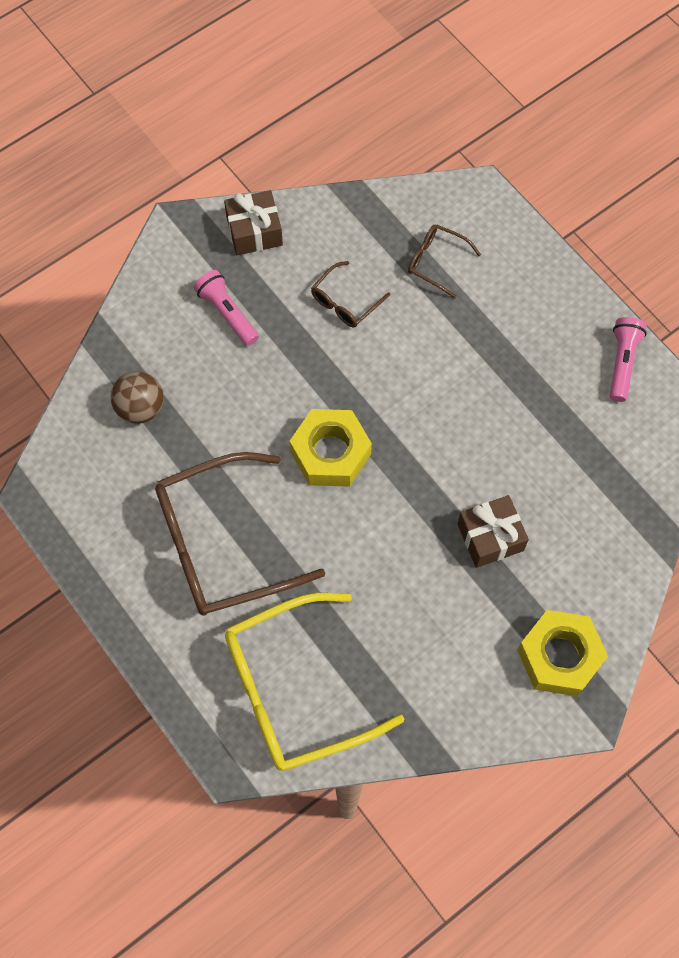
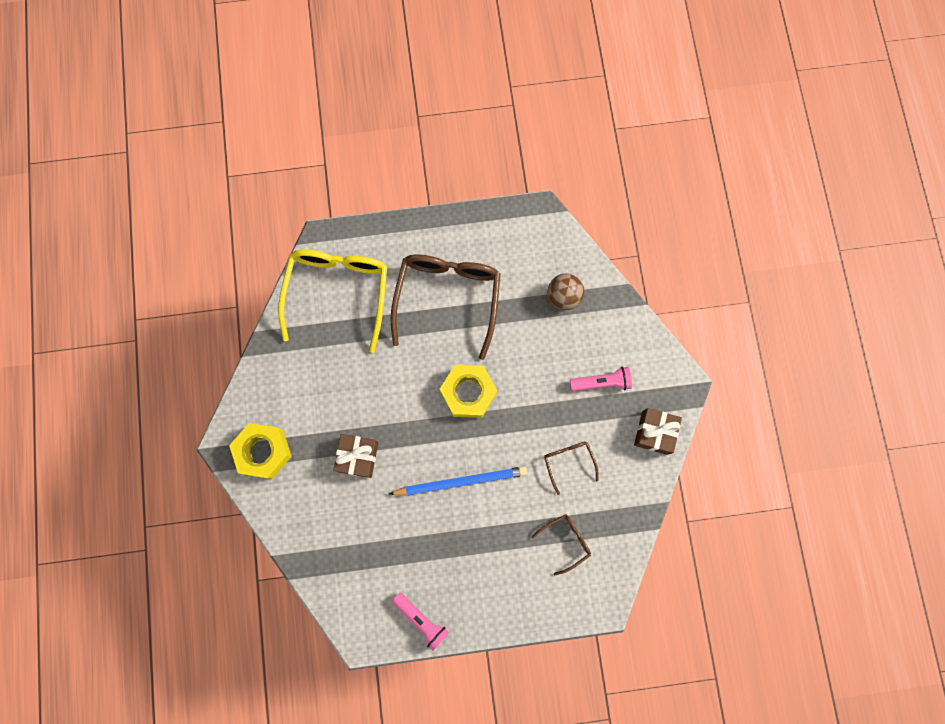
camera: 120 degrees right, 10 degrees up
none -> blue pencil [389,466,527,496]

